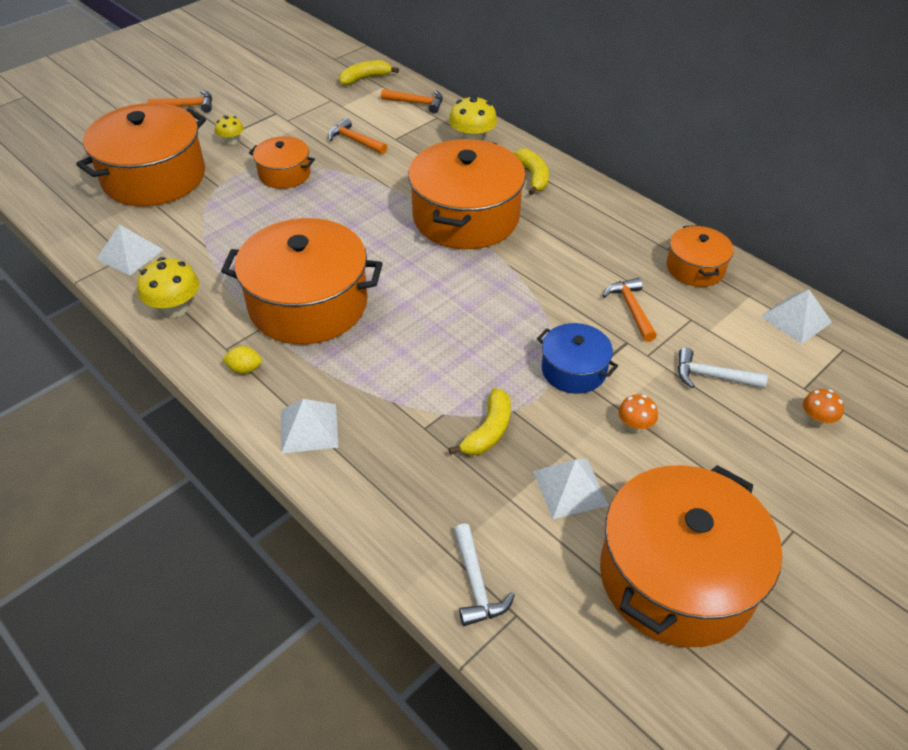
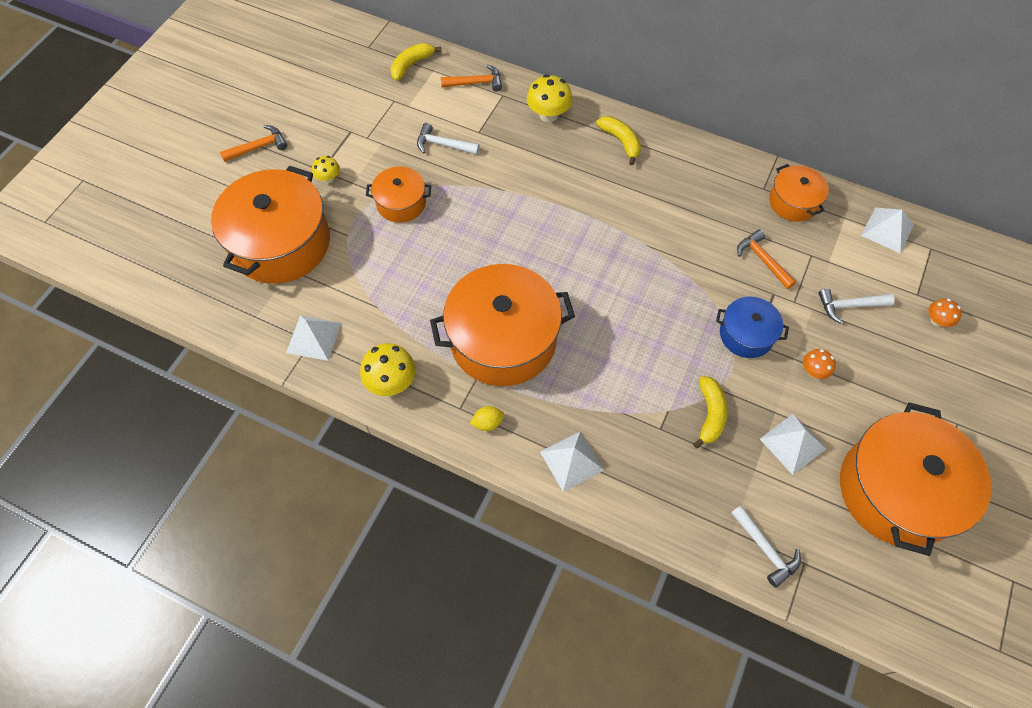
camera: 20 degrees left, 15 degrees up
orange hammer [328,118,387,154] -> white hammer [417,123,480,155]
orange pot [408,139,526,249] -> none

